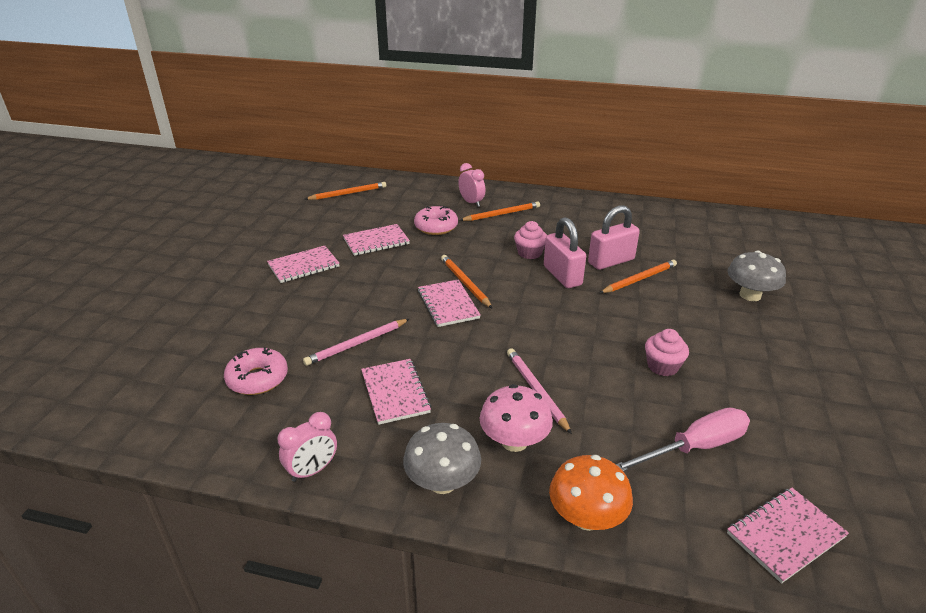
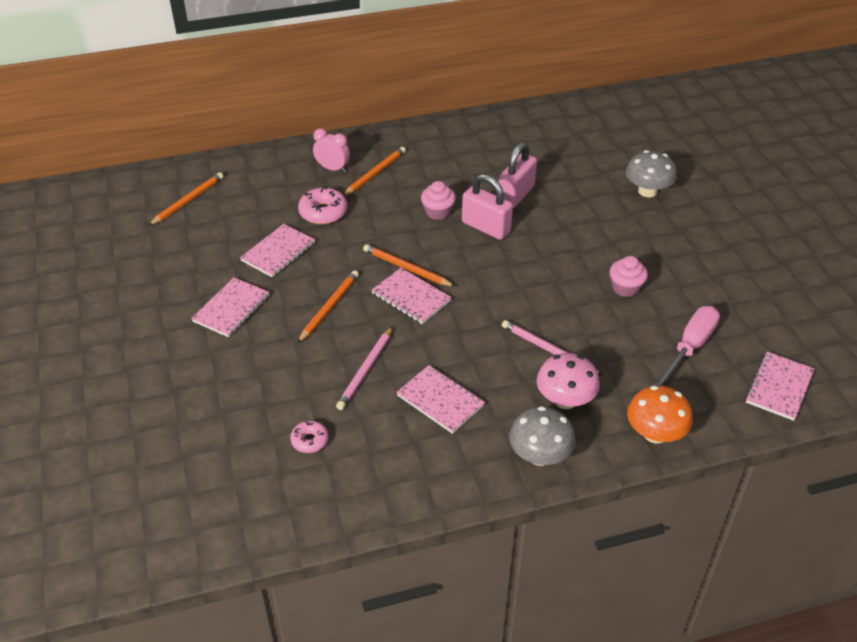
camera: 30 degrees left, 10 degrees up
pink donut [224,347,288,395] -> pink donut [290,421,328,453], size x0.62
pink clock [278,412,337,482] -> none
orange pencil [600,260,677,293] -> orange pencil moved to [298,270,359,343]

